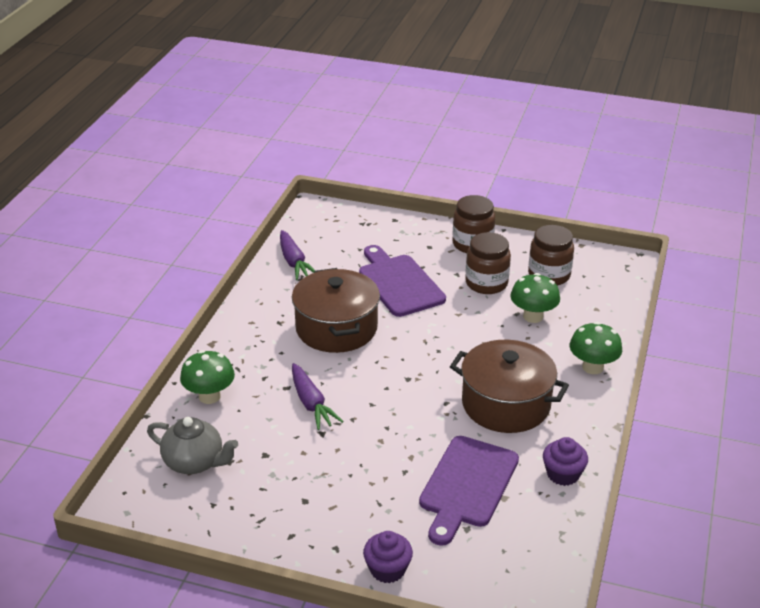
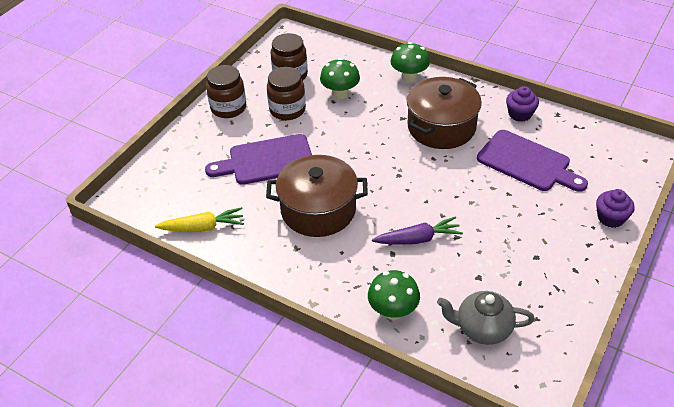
camera: 75 degrees left, 10 degrees up
grey teapot [147,417,238,474] -> grey teapot turned 120 degrees counterclockwise [437,291,535,345]
purple carrot [280,230,315,280] -> yellow carrot [155,207,244,232]

